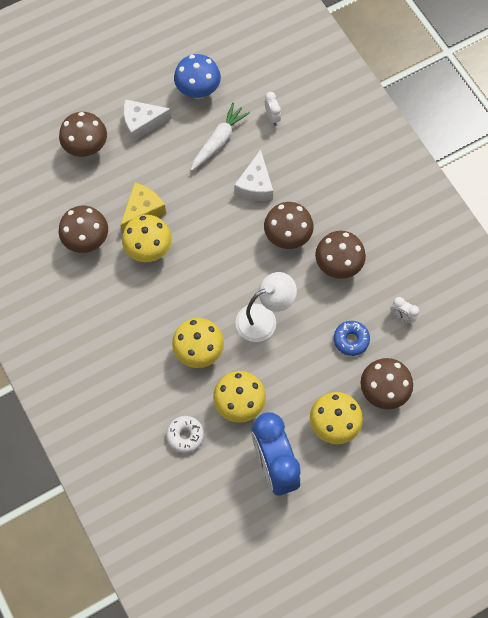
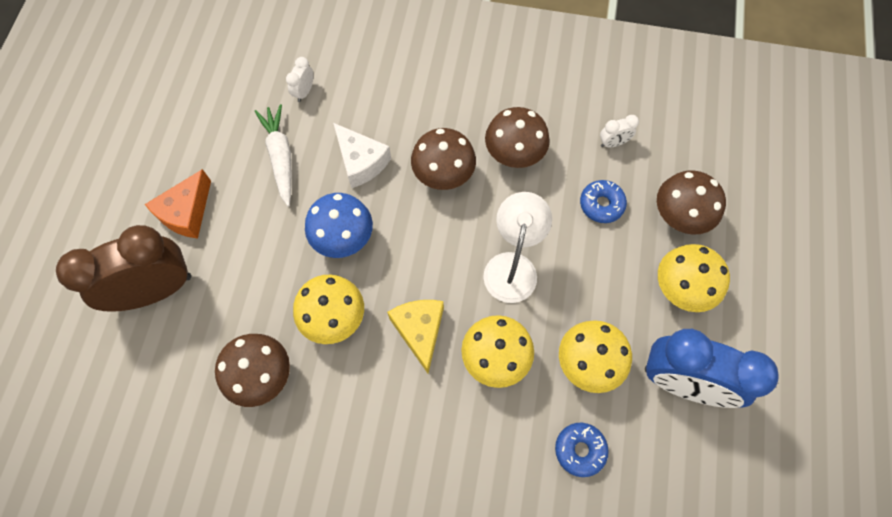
camera: 50 degrees left, 0 degrees up
brown mushroom [59,112,107,157] -> brown clock [56,225,191,312]
yellow cheese [120,183,166,233] -> yellow cheese moved to [387,300,444,373]
white cheese [124,99,172,142] -> orange cheese [145,169,211,239]
white donut [166,416,204,453] -> blue donut [555,423,609,477]
blue mushroom [174,54,221,99] -> blue mushroom moved to [305,193,373,258]
white clock [265,92,281,126] -> white clock turned 90 degrees counterclockwise [286,57,314,102]

